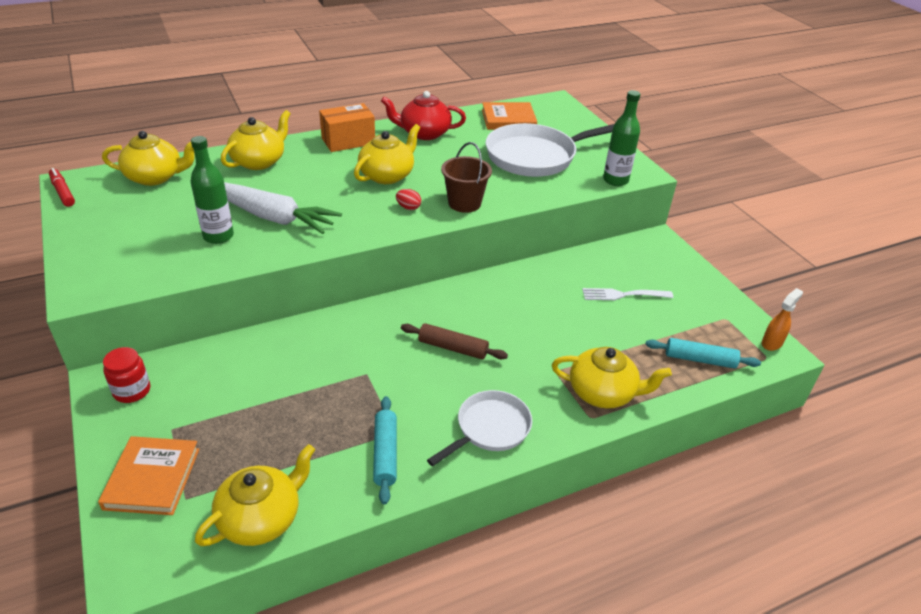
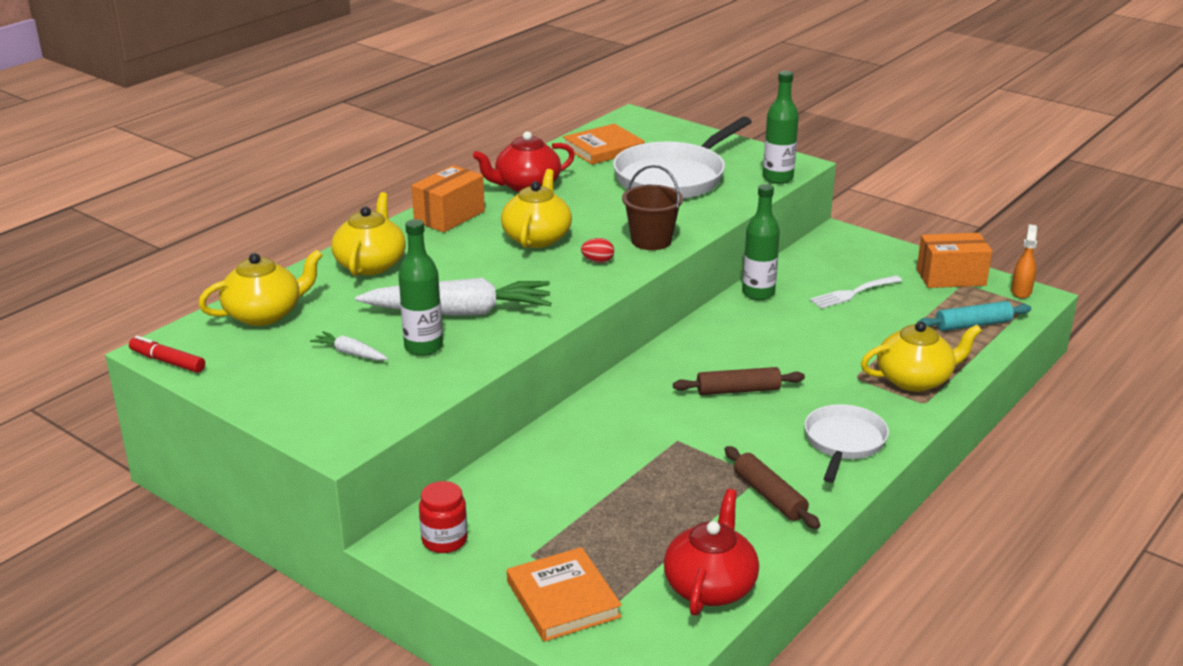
camera: 25 degrees left, 10 degrees down
yellow teapot [195,444,315,546] -> red teapot [664,489,759,616]
turquoise rolling pin [373,396,397,505] -> brown rolling pin [725,446,820,529]
none -> white carrot [310,331,388,361]
none -> green bottle [743,184,780,300]
none -> orange box [917,233,992,288]

